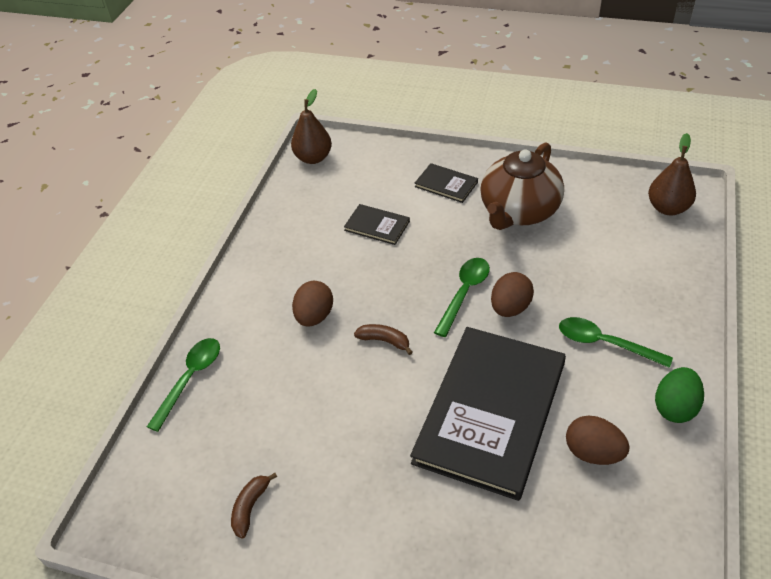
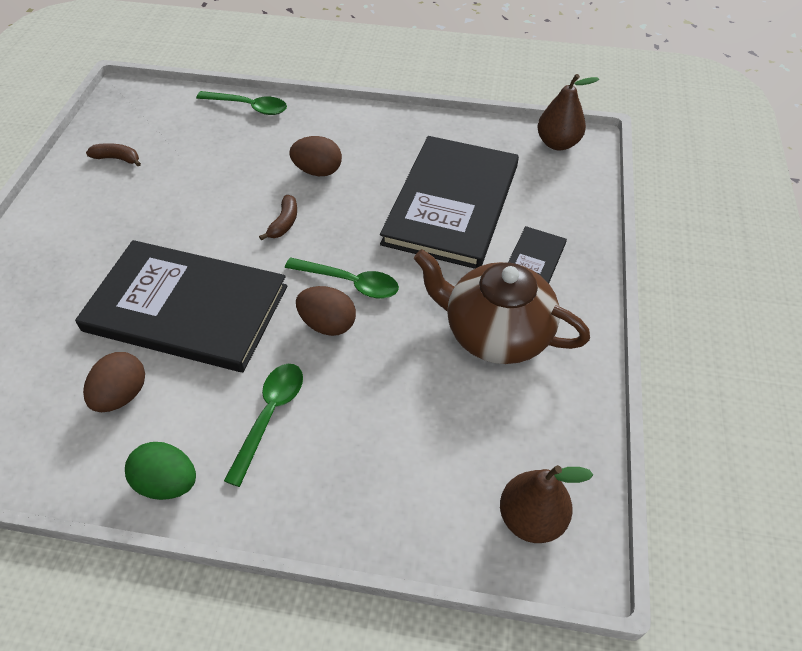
camera: 80 degrees right, 5 degrees up
black book [344,204,410,245] -> black book [380,136,519,269], size x2.39

